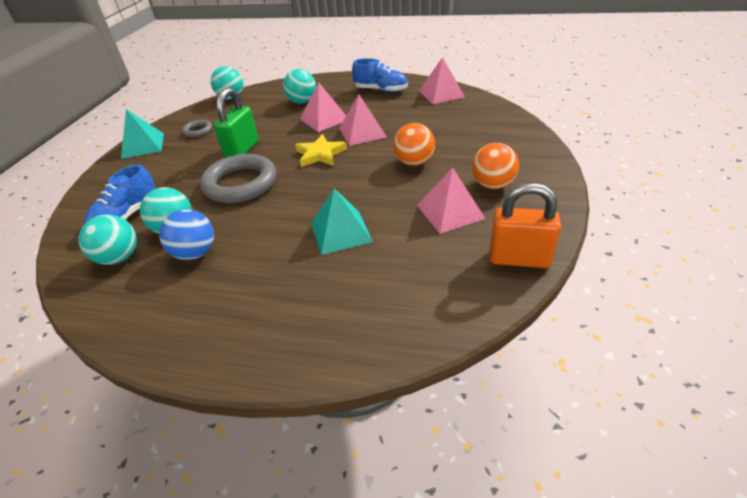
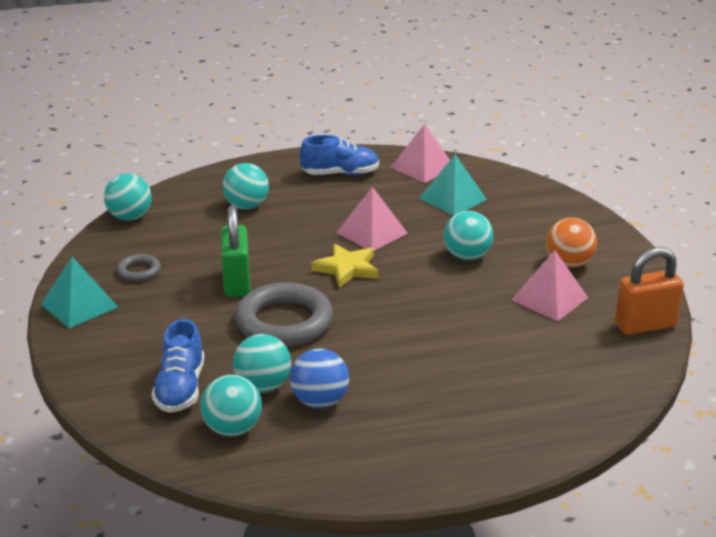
camera: 30 degrees left, 10 degrees down
pink pyramid [300,82,346,132] -> none
turquoise pyramid [311,188,373,255] -> turquoise pyramid moved to [419,155,487,216]
orange ball [393,123,435,166] -> turquoise ball [444,211,493,260]

